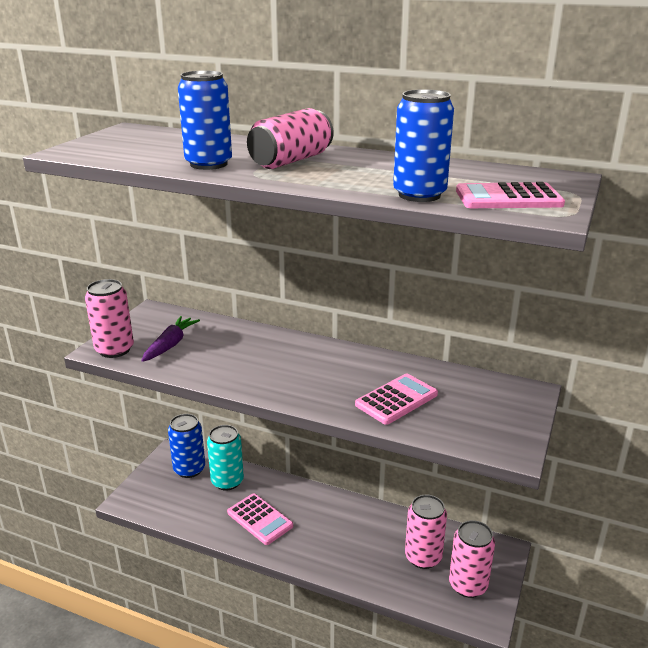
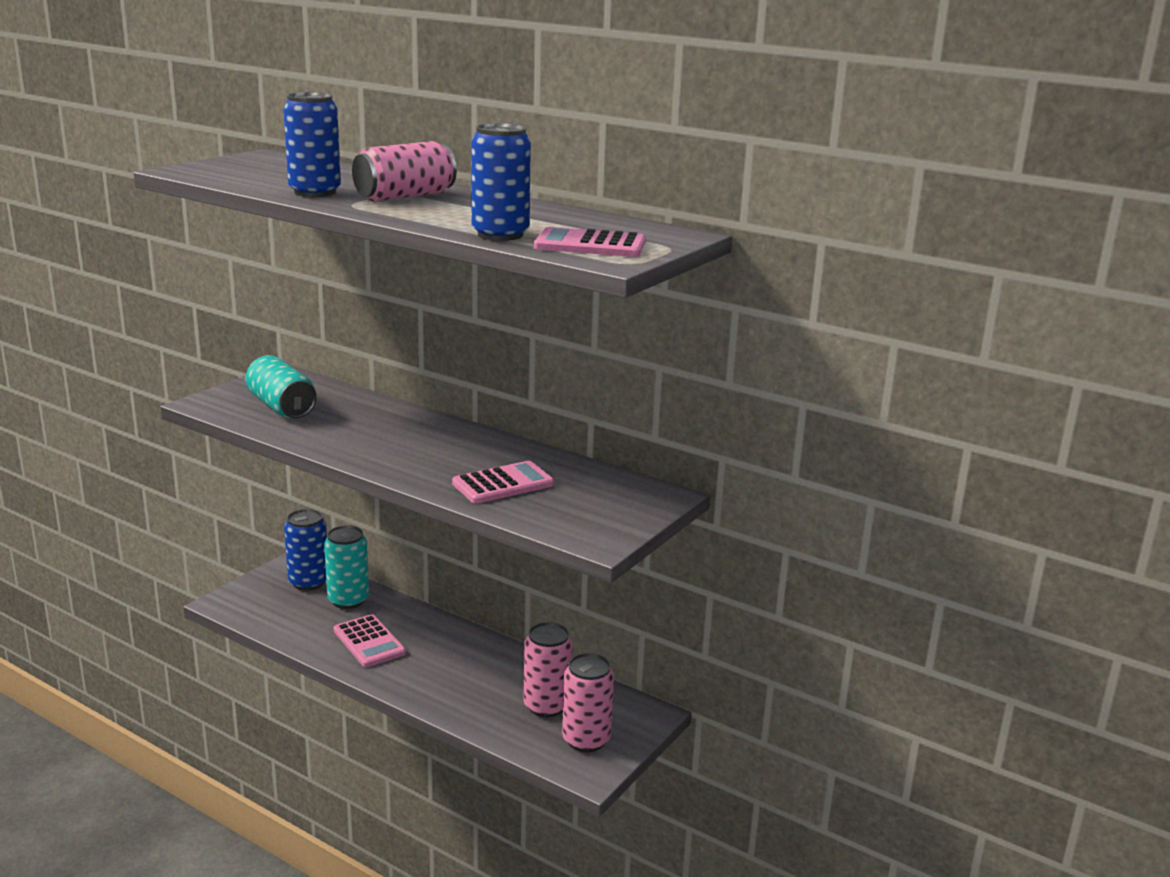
camera: 10 degrees right, 5 degrees down
pink can [85,279,134,358] -> none
purple carrot [141,316,200,362] -> turquoise can [245,355,317,418]

